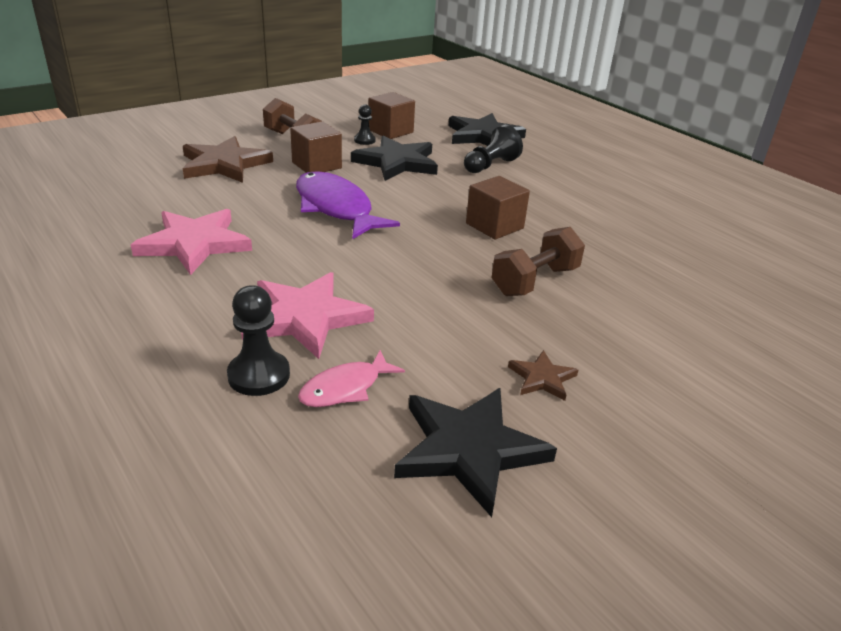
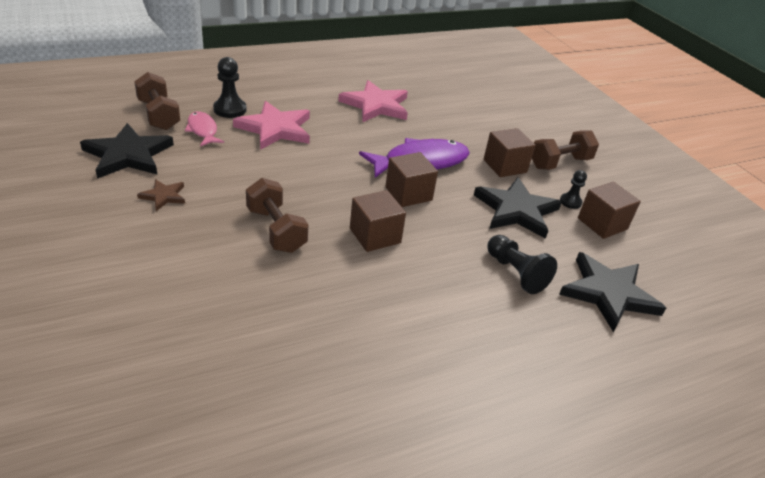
camera: 100 degrees right, 5 degrees up
brown star [183,136,273,183] -> none
none -> brown dumbbell [134,72,180,130]
none -> brown cube [385,152,438,207]

